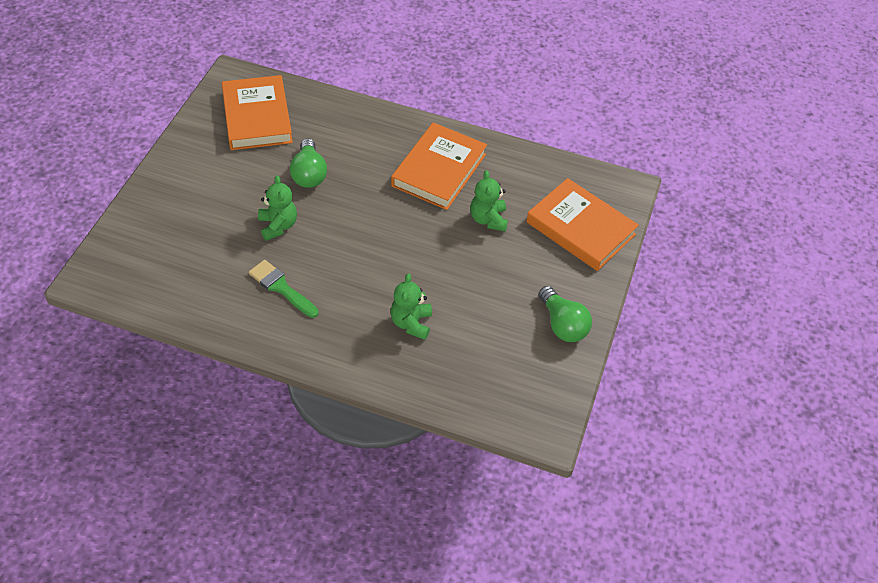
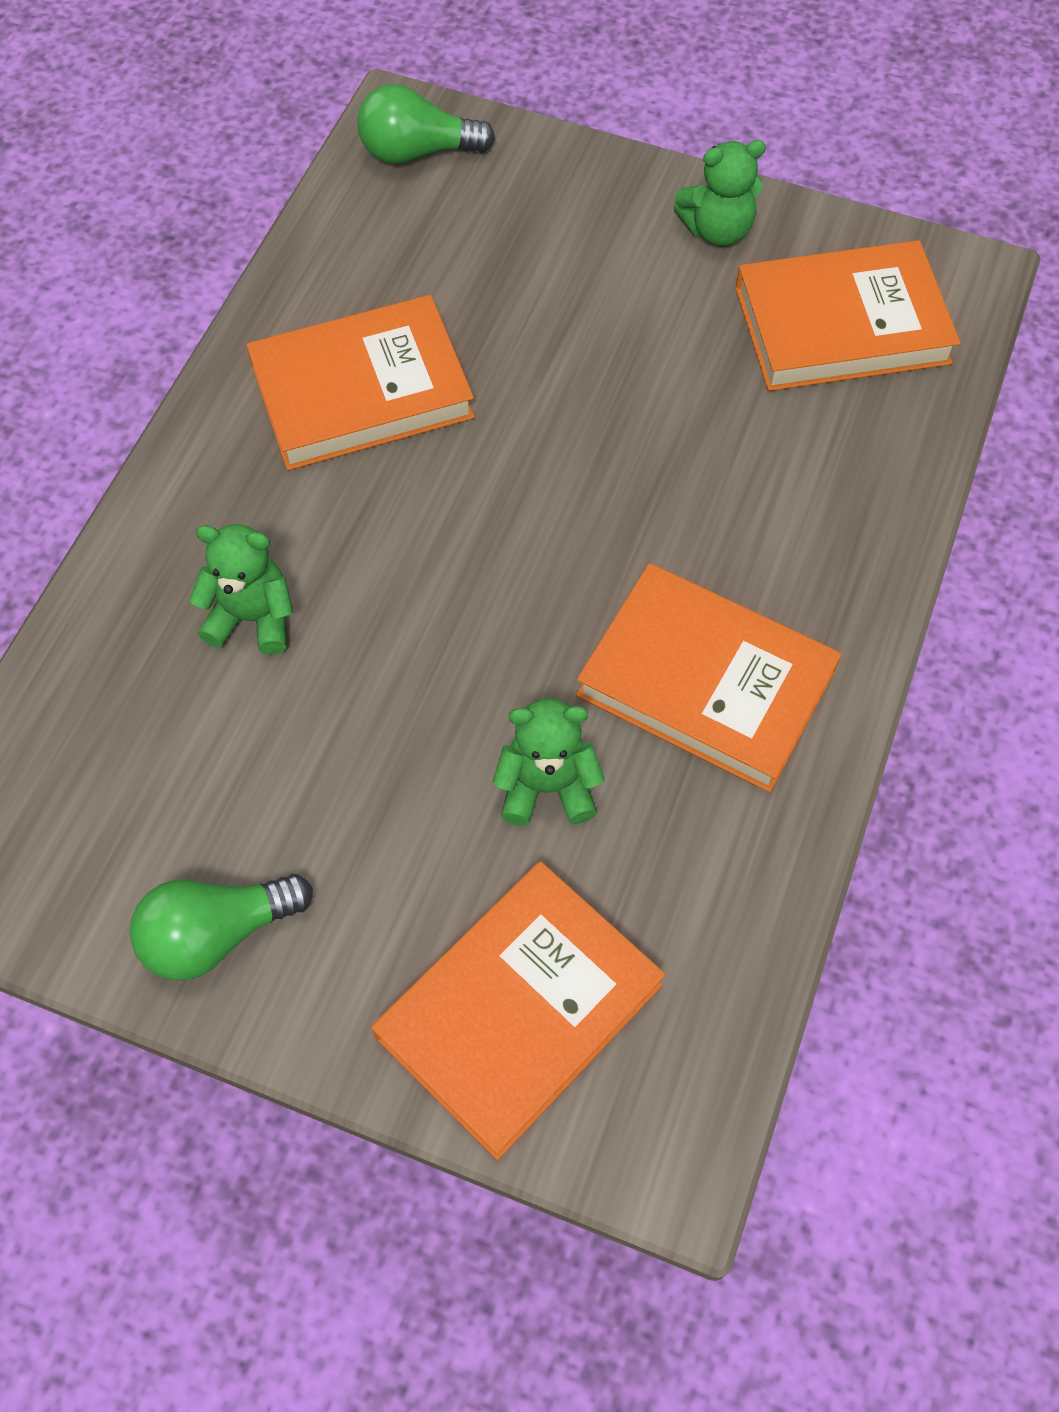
camera: 95 degrees right, 10 degrees up
green brush [249,260,319,318] -> orange book [247,295,475,470]
green teddy bear [258,175,297,241] -> green teddy bear moved to [673,140,766,246]
green light bulb [290,138,327,188] -> green light bulb moved to [357,84,495,164]

